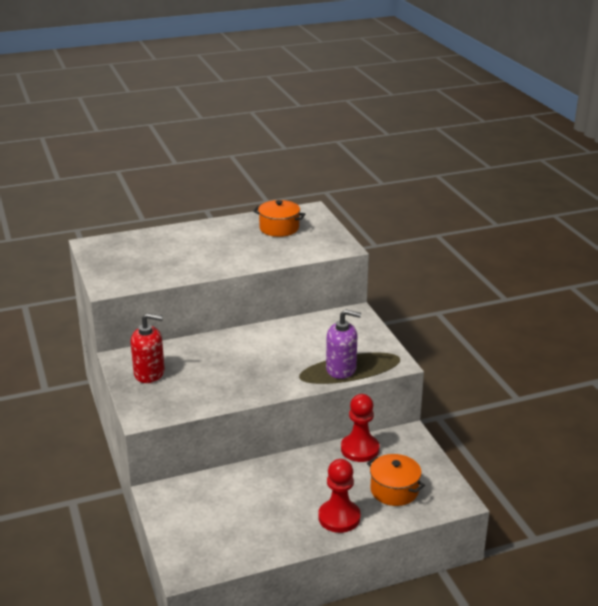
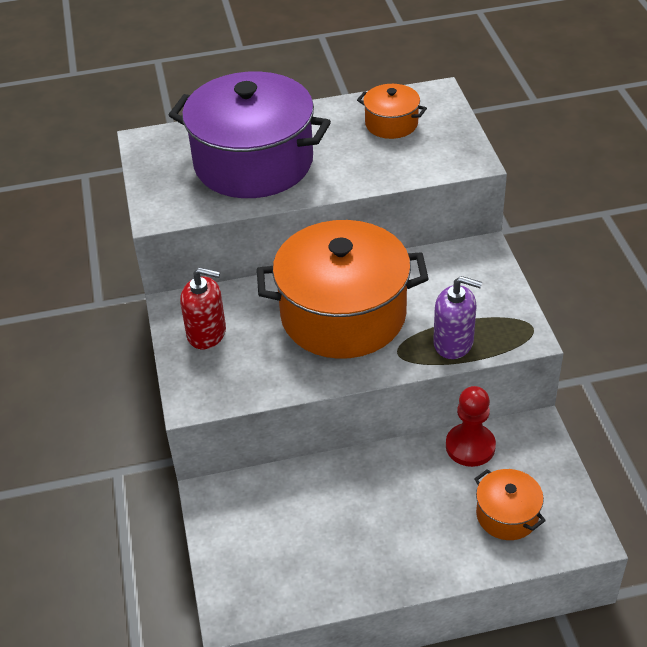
camera: 10 degrees right, 15 degrees up
red pawn [318,459,361,533] -> none
none -> purple pot [169,71,331,198]
none -> orange pot [257,220,428,359]

